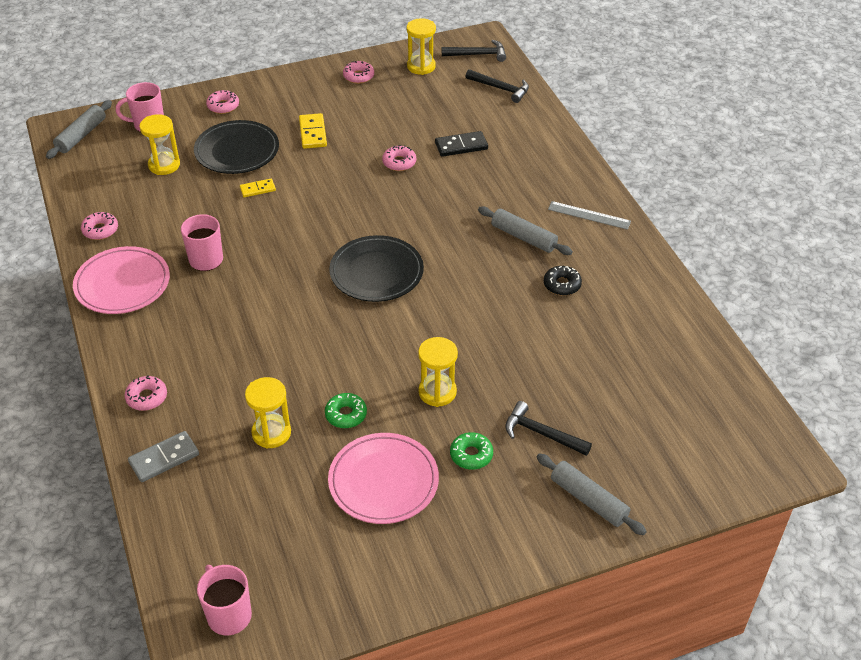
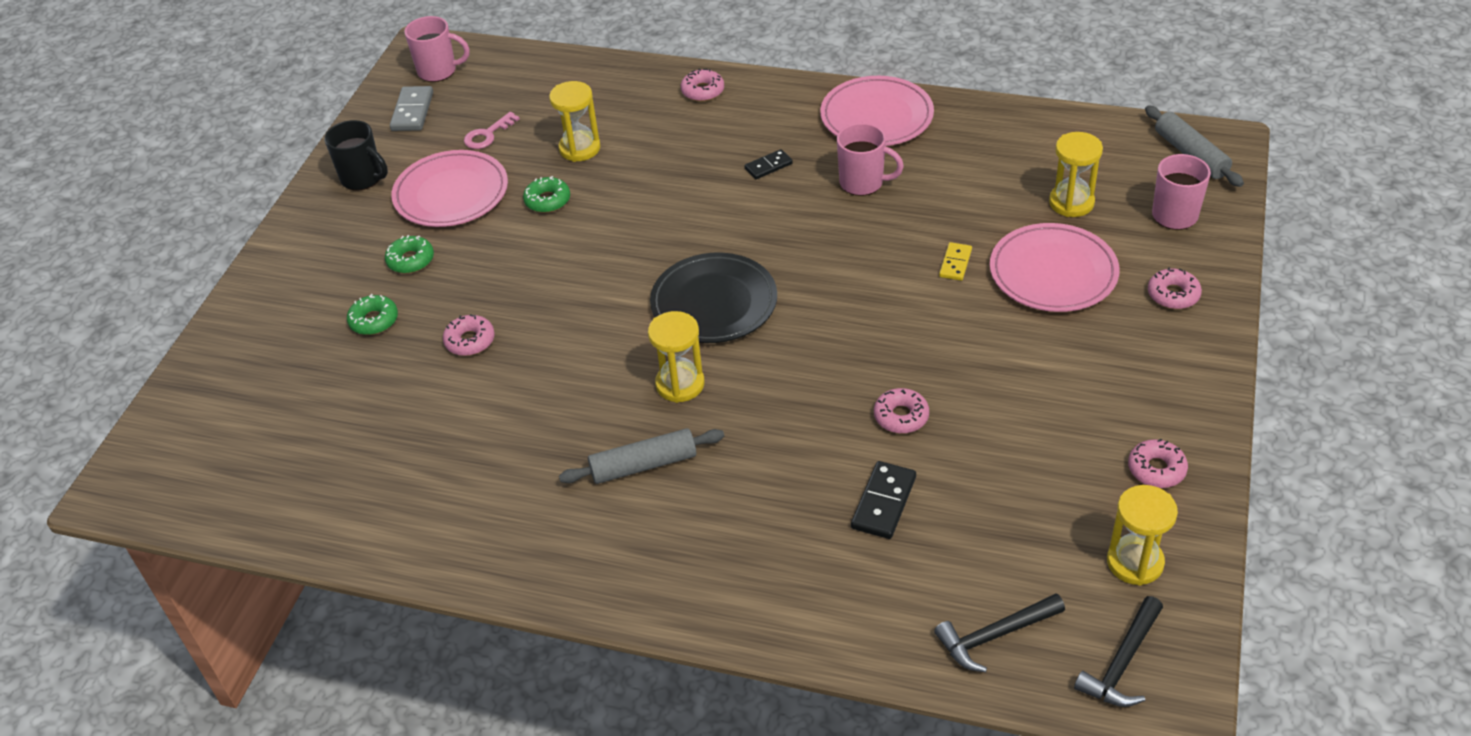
camera: 130 degrees right, 0 degrees up
pink donut [81,212,118,240] -> pink donut moved to [443,314,495,356]
grey domino [128,431,199,482] -> grey domino moved to [390,86,433,131]
black plate [194,120,279,174] -> pink plate [990,223,1120,312]
yellow domino [299,113,327,149] -> none
yellow hourglass [418,337,458,407] -> yellow hourglass moved to [648,311,705,403]
black hammer [505,401,592,456] -> green donut [347,294,398,335]
grey rolling pin [537,453,647,535] -> none
black donut [544,266,582,296] -> none
grey ruler [548,201,631,230] -> none
none -> black mug [324,120,388,191]
none -> pink key [464,112,520,149]
none -> black domino [745,149,793,179]

